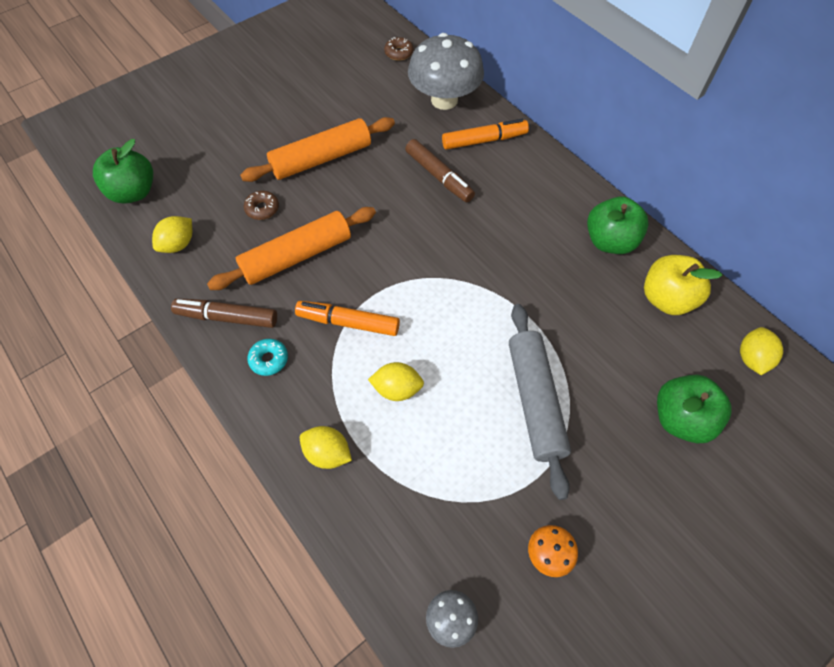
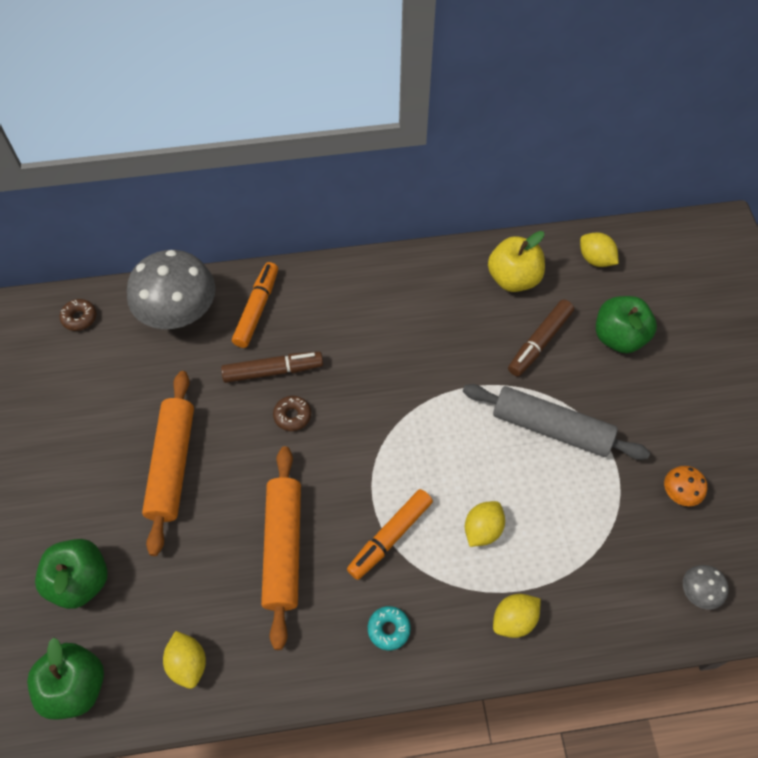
camera: 60 degrees left, 0 degrees up
brown marker [171,299,277,328] -> brown marker moved to [508,299,574,377]
brown donut [244,191,279,220] -> brown donut moved to [273,396,311,431]
green apple [587,196,649,254] -> green apple moved to [35,539,108,609]

